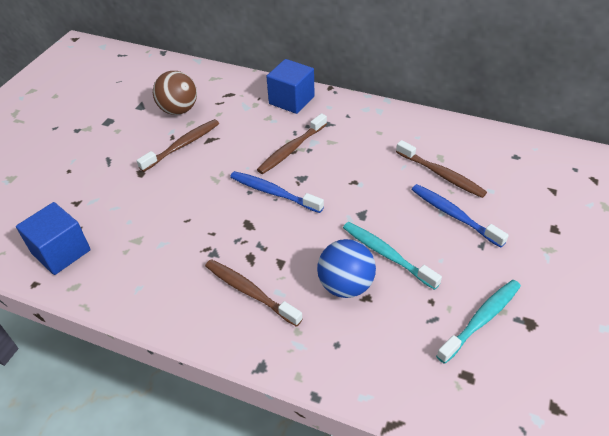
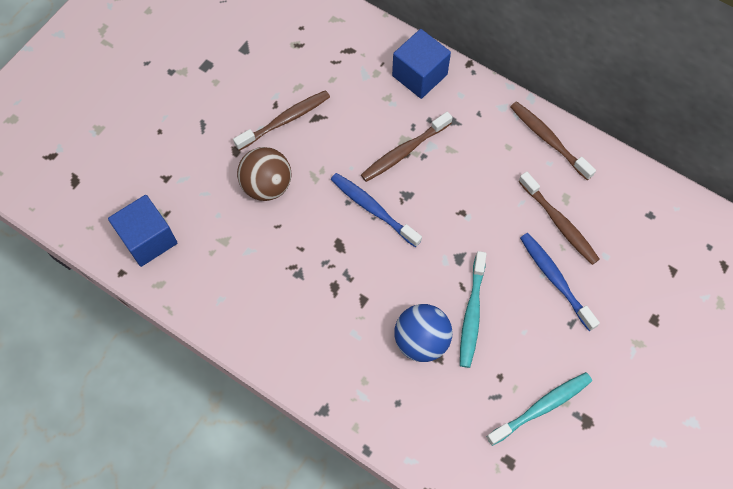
camera: 10 degrees right, 20 degrees up
brown ball [153,71,197,115] -> brown ball moved to [237,147,291,201]
brown toothbrush [205,259,303,327] -> brown toothbrush moved to [511,101,596,180]
turquoise toothbrush [343,222,442,290] -> turquoise toothbrush turned 135 degrees counterclockwise [460,251,486,368]

